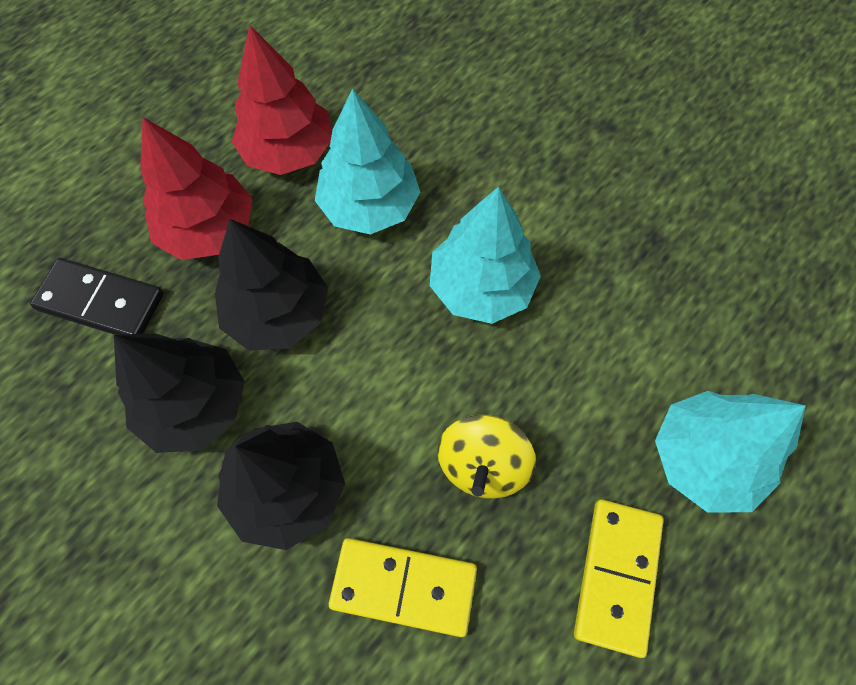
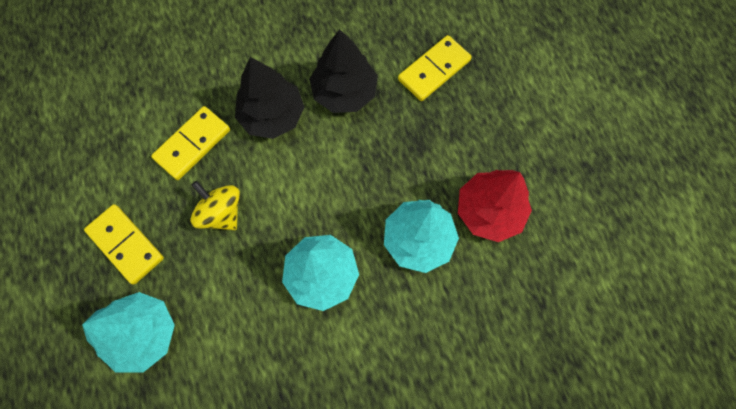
camera: 120 degrees right, 5 degrees up
black domino [30,258,164,335] -> yellow domino [398,35,472,101]
red tree [140,117,252,260] -> none
black tree [215,219,328,351] -> none

